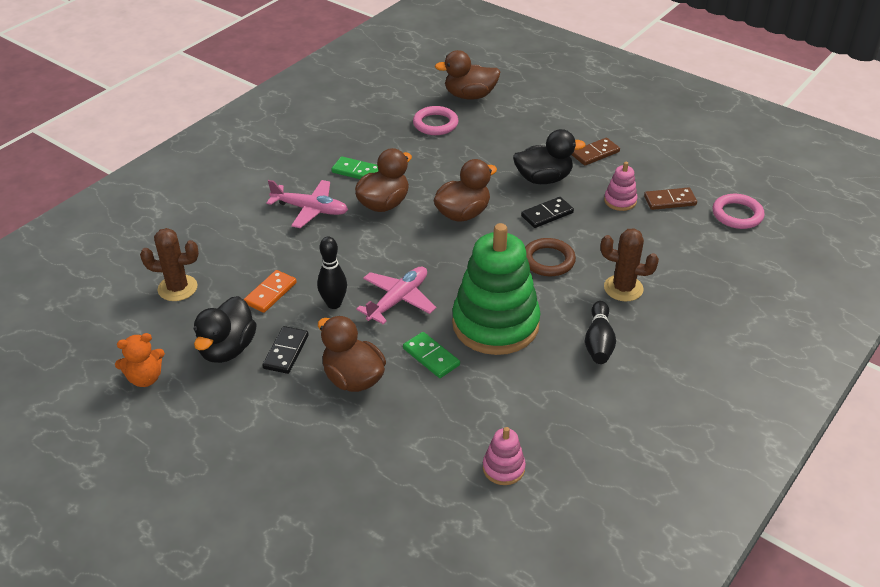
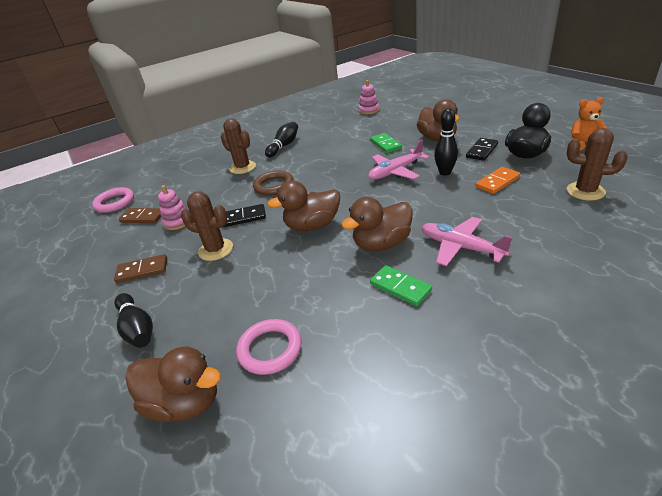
camera: 155 degrees left, 5 degrees down
green stacking toy [452,223,541,355] -> none
black duck [513,129,586,184] -> brown cactus [181,191,233,261]
none -> black bowling pin [115,293,153,348]

